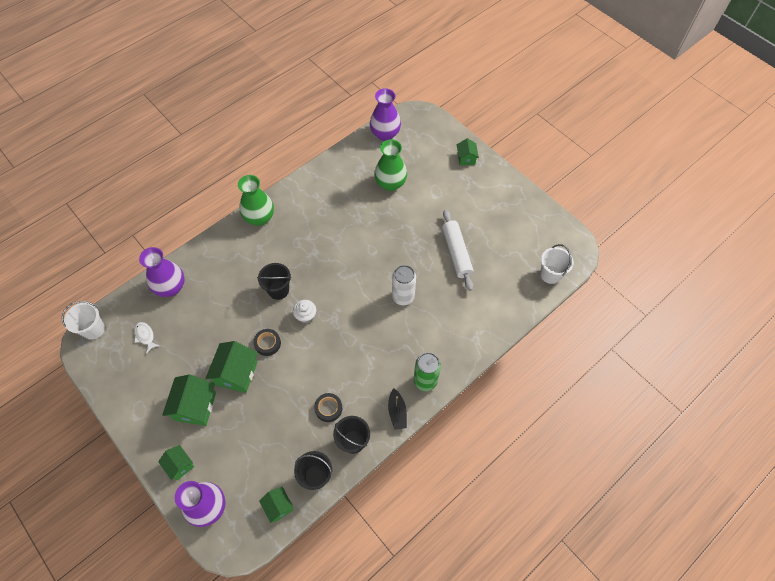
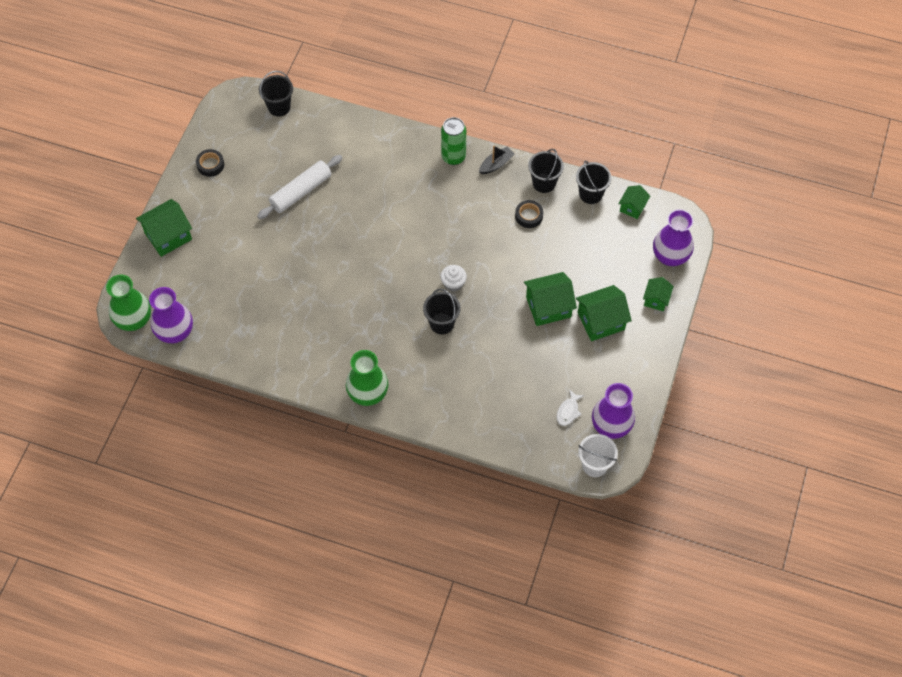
camera: 120 degrees left, 0 degrees up
purple vase [139,247,185,297] -> purple vase moved to [592,383,635,439]
black tape [253,329,281,356] -> black tape moved to [196,149,224,177]
green vase [374,139,407,191] -> green vase moved to [106,275,151,331]
white can [392,265,416,305] -> none
green house [457,138,479,166] -> green house [136,199,192,257], size x1.70
white bucket [540,244,574,284] -> black bucket [259,71,293,116]

